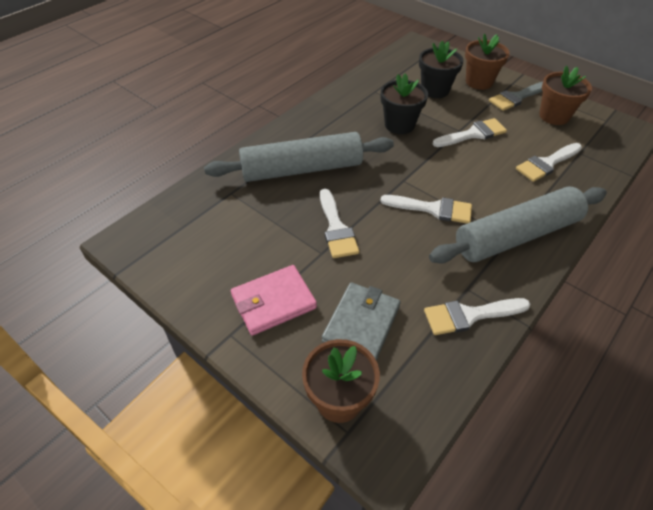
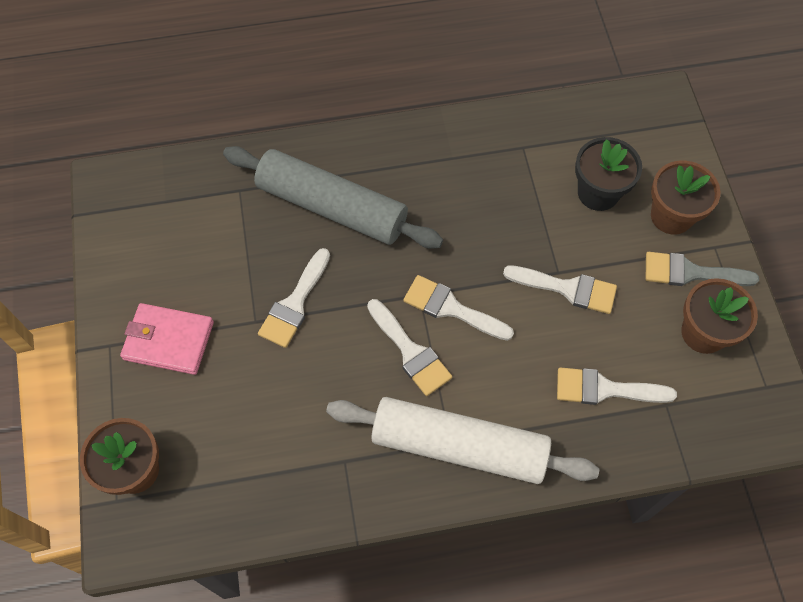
camera: 40 degrees right, 15 degrees up
grey wallet [322,283,401,361] -> none
black flower pot [381,74,428,134] -> none
white brush [424,298,530,335] -> white brush moved to [403,275,514,341]
grey rolling pin [429,187,607,264] -> white rolling pin [326,397,599,484]

